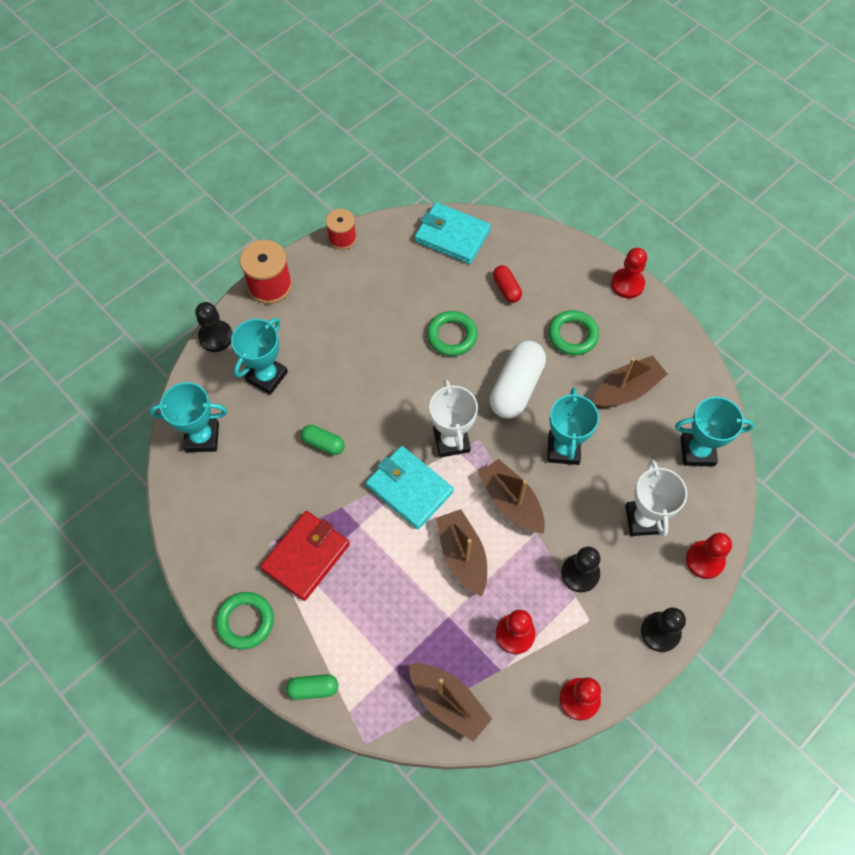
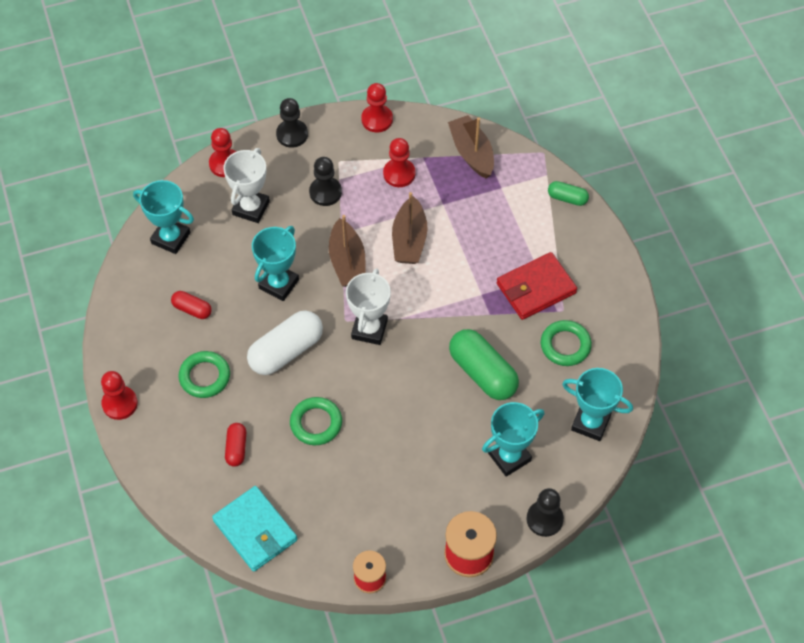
camera: 155 degrees left, 5 degrees down
green ring [216,592,274,650] -> green ring moved to [541,320,592,366]
green capsule [301,425,344,455] -> green capsule [449,329,519,400], size x1.92
turquoise wallet [366,446,454,529] -> none
brown boat [593,356,667,408] -> red capsule [171,291,212,319]

